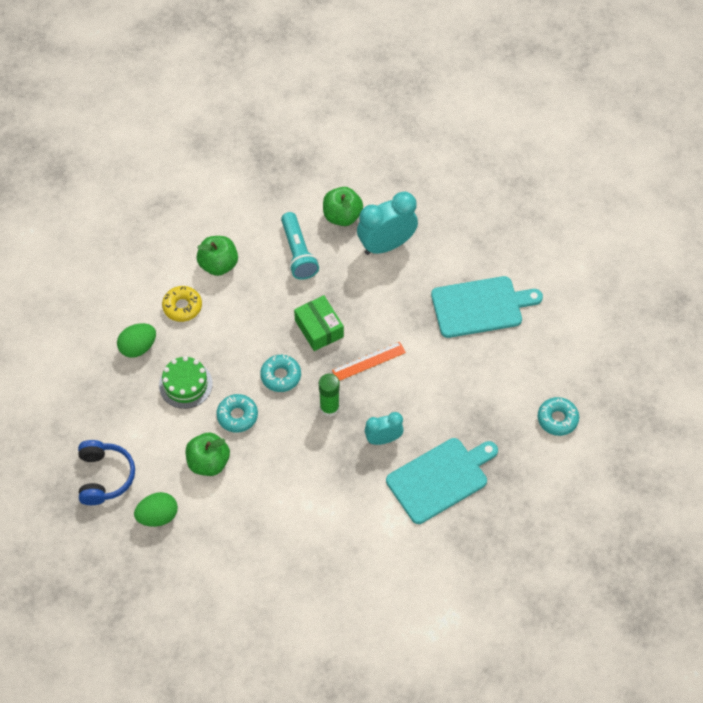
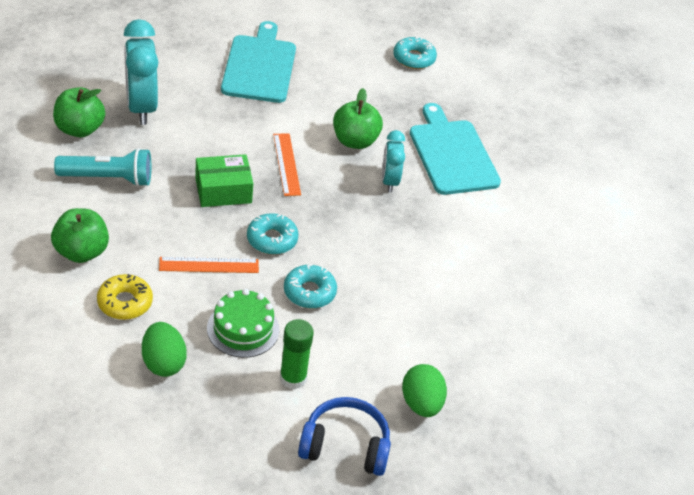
camera: 80 degrees left, 15 degrees down
green apple [186,433,230,476] -> green apple moved to [333,88,383,149]
green glue stick [319,374,340,417] -> green glue stick moved to [280,319,314,389]
none -> orange ruler [159,257,259,273]

